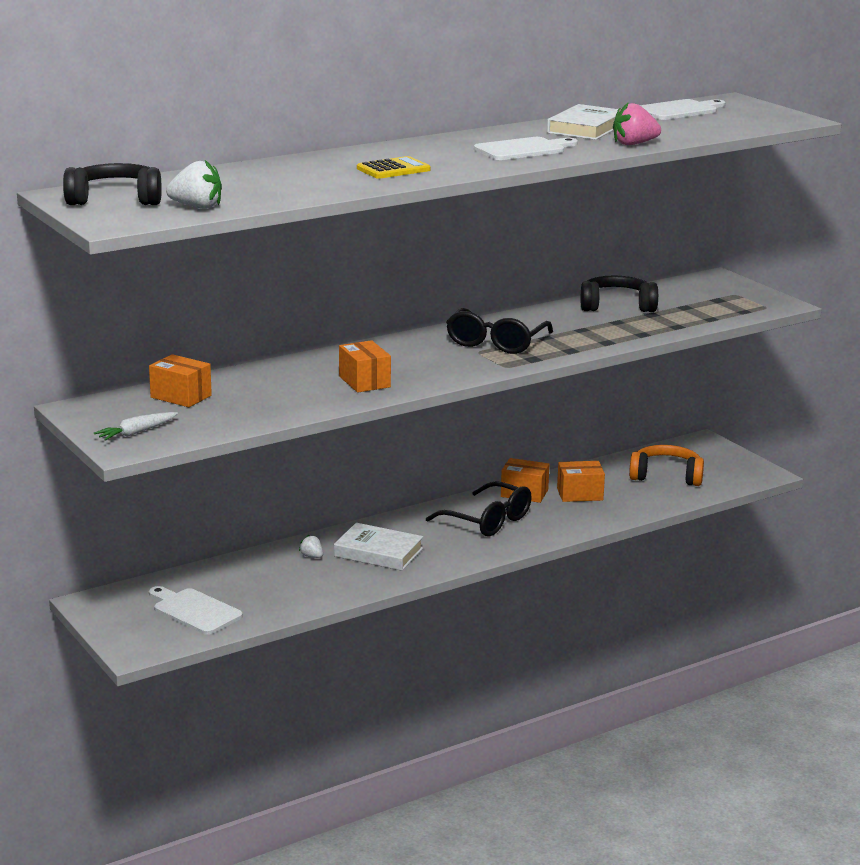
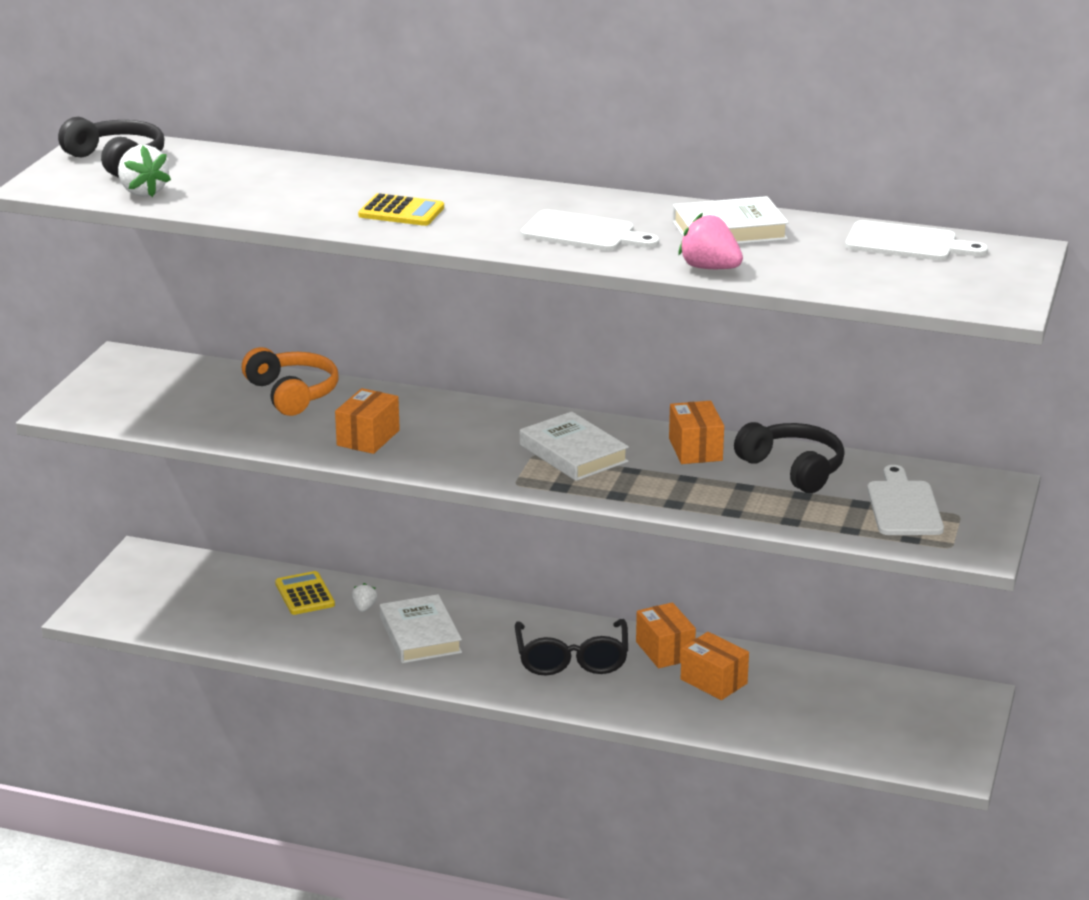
camera: 50 degrees right, 5 degrees up
white carrot [94,412,178,441] -> none
orange box [149,354,212,407] -> orange box moved to [669,401,724,464]
white cutting board [149,586,243,635] -> white cutting board moved to [867,465,944,535]
black glasses [446,308,553,354] -> white book [520,412,629,481]
orange headphones [629,445,704,486] -> orange headphones moved to [242,347,339,416]
none -> yellow calculator [275,571,335,615]

